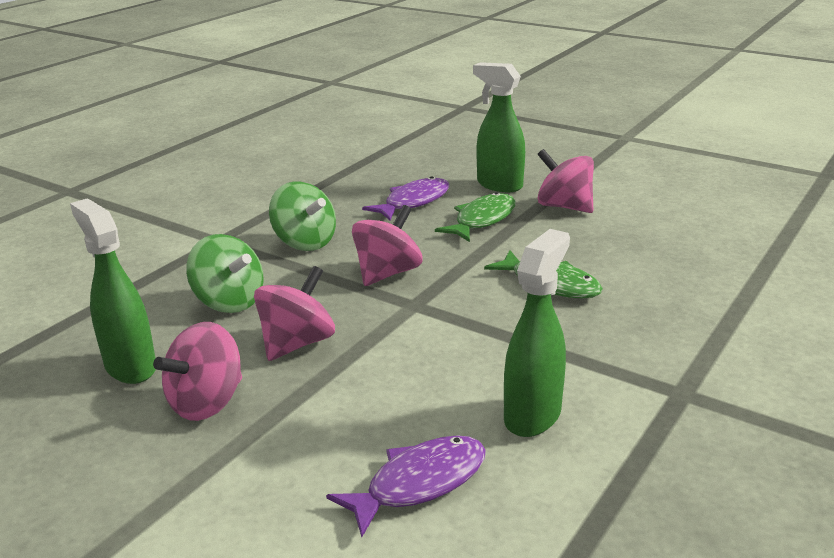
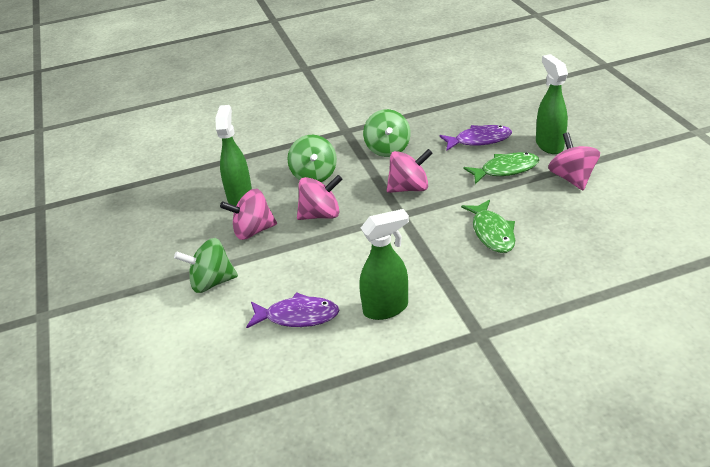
camera: 40 degrees right, 10 degrees up
none -> green spinning top [174,238,238,293]

